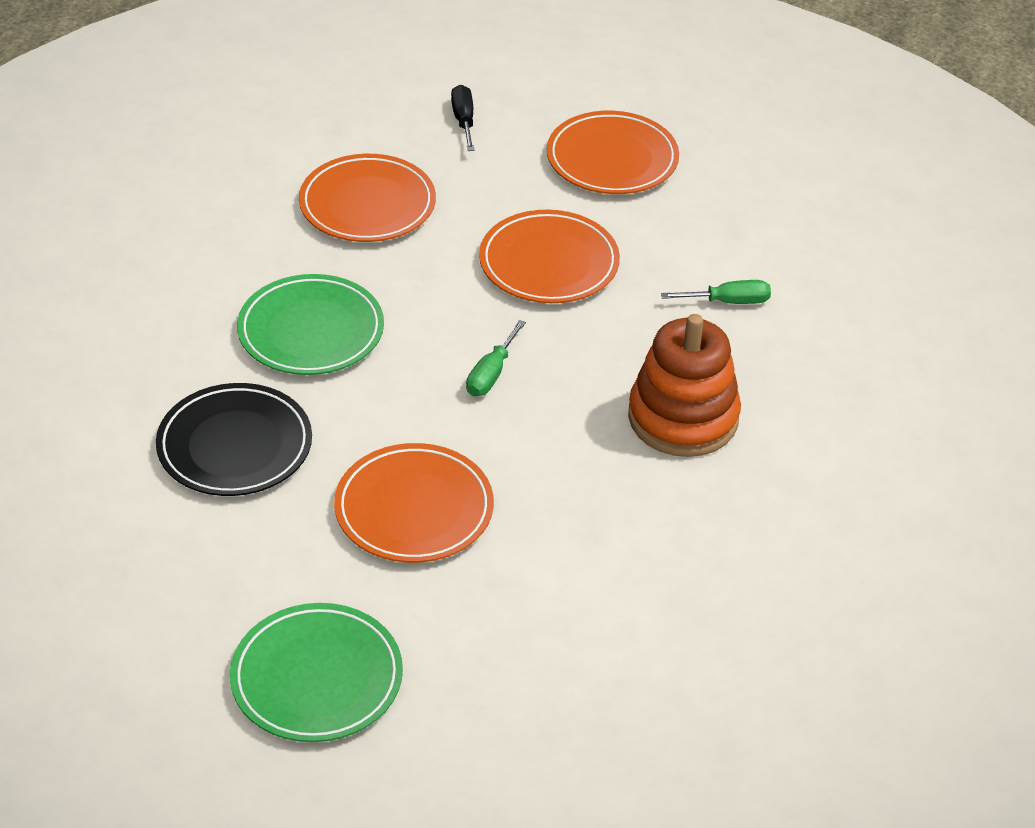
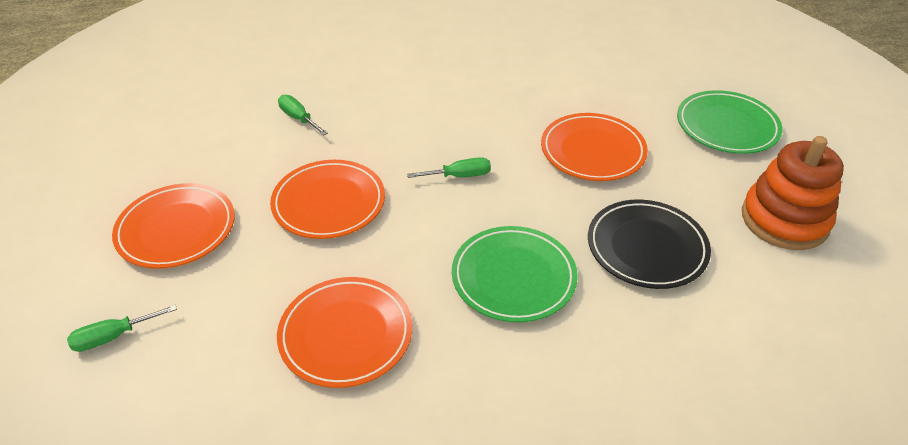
camera: 125 degrees left, 0 degrees up
black screwdriver [451,85,474,151] -> none
orange stacking toy [628,314,741,457] -> orange stacking toy moved to [742,136,844,250]
none -> green screwdriver [67,305,177,352]

